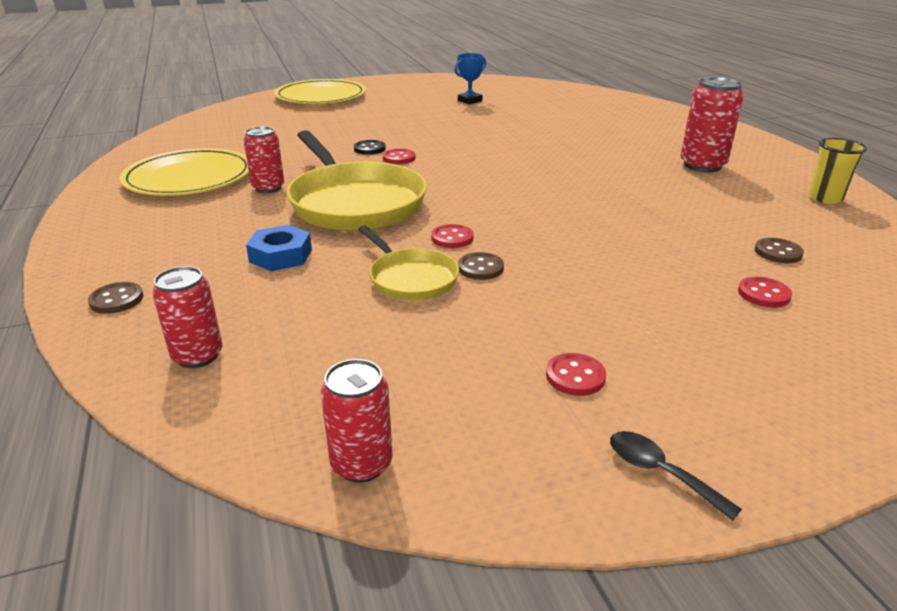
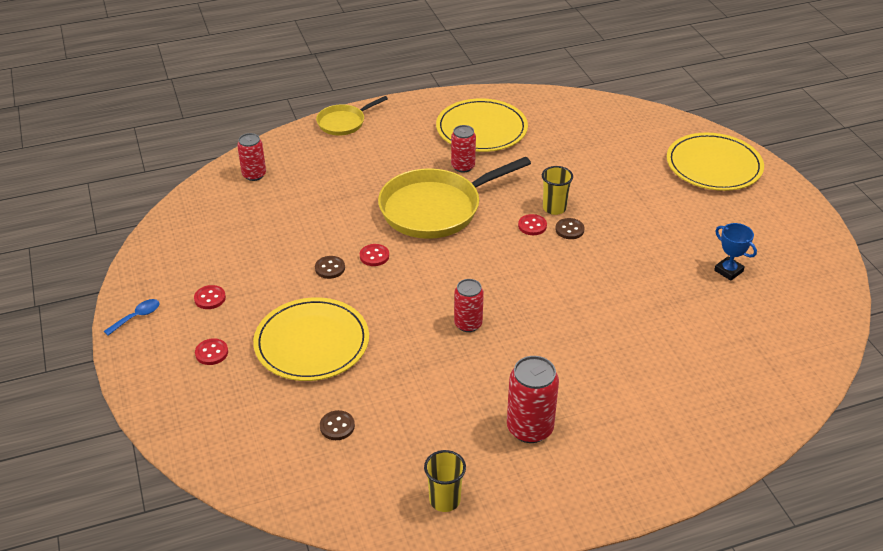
camera: 90 degrees right, 10 degrees up
brown button [88,282,143,314] -> brown button moved to [555,218,585,239]
blue nut [246,225,312,271] -> none
red can [321,359,393,483] -> red can moved to [454,279,484,332]
black button [354,140,386,155] -> yellow cup [542,166,573,215]
yellow pan [358,225,459,301] -> yellow pan moved to [316,96,388,135]
black spoon [610,431,742,521] -> blue spoon [104,299,160,336]
red button [738,277,792,308] -> red button moved to [195,338,228,365]
none -> yellow plate [253,297,369,381]

